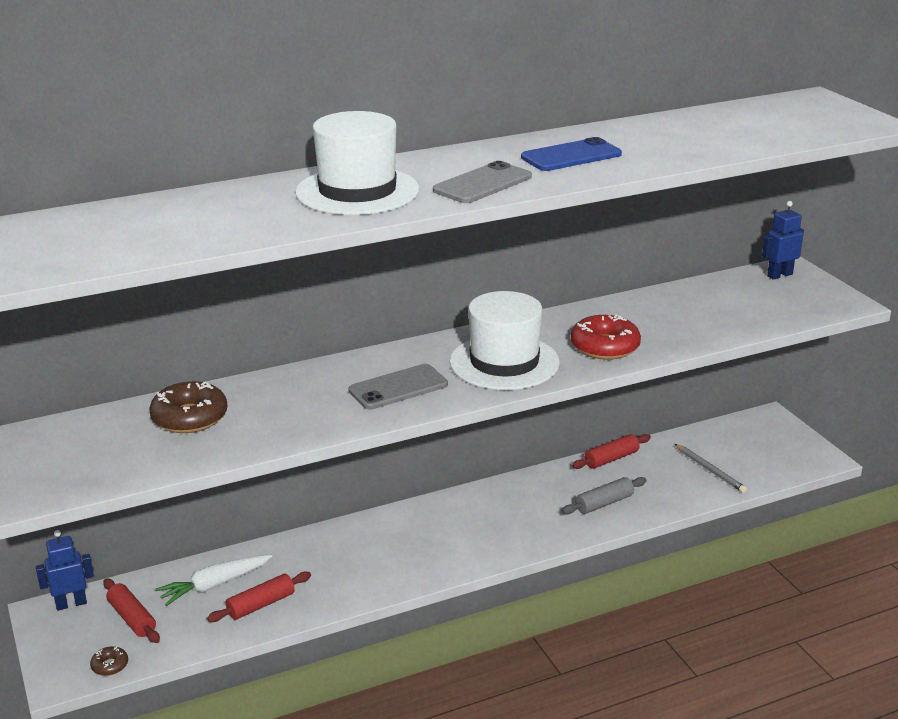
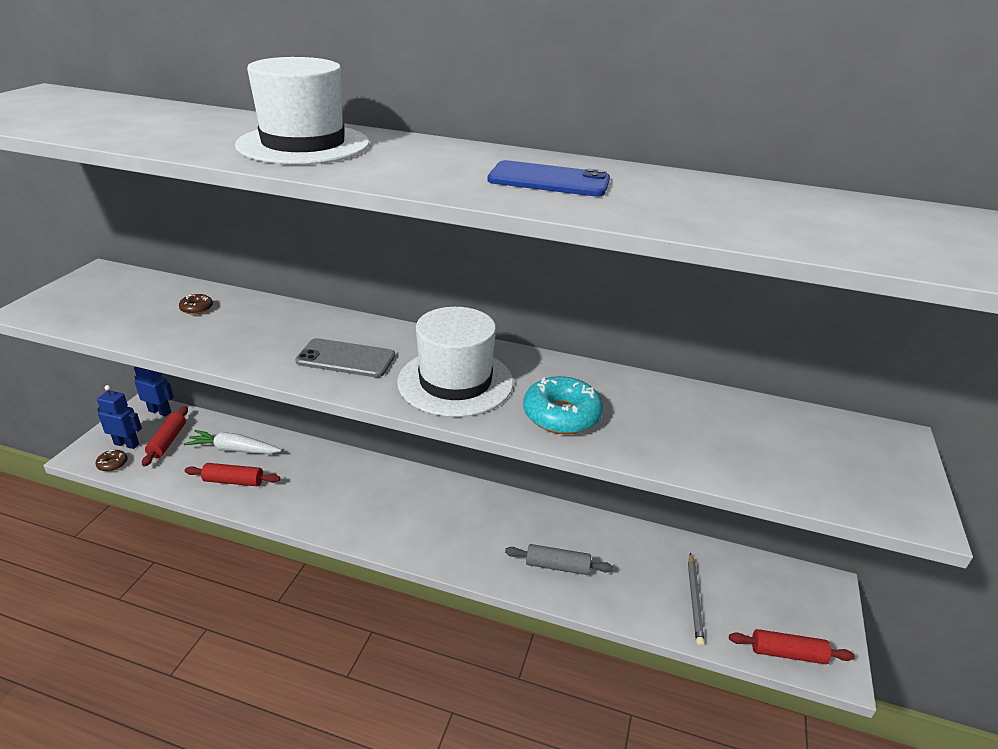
camera: 40 degrees right, 5 degrees up
brown donut [149,381,227,433] -> brown donut [179,294,213,315], size x0.48
grey phone [433,161,532,203] -> none
red donut [571,315,641,360] -> turquoise donut [523,376,603,434]
red rolling pin [572,434,651,469] -> red rolling pin moved to [729,629,855,664]
blue robot [762,201,804,280] -> blue robot moved to [97,385,142,449]

